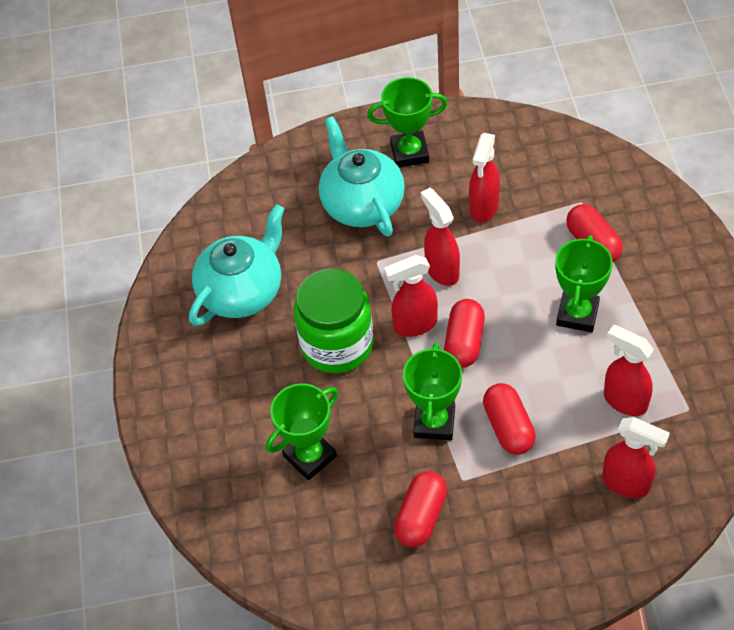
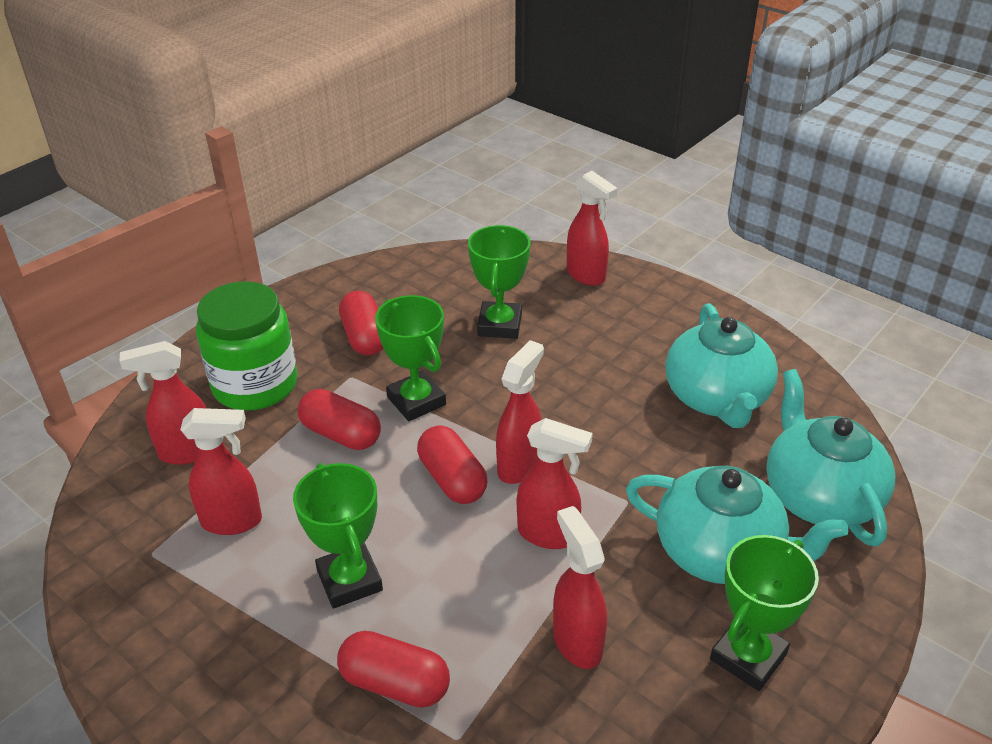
camera: 135 degrees right, 15 degrees down
green jar [294,269,373,373] -> green jar moved to [196,281,298,410]
none -> red spray bottle [567,171,618,286]
none -> turquoise teapot [766,369,895,547]

